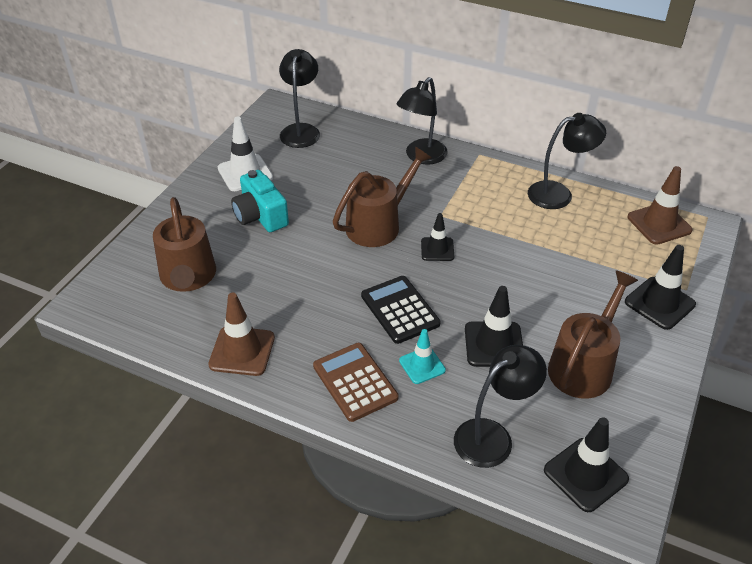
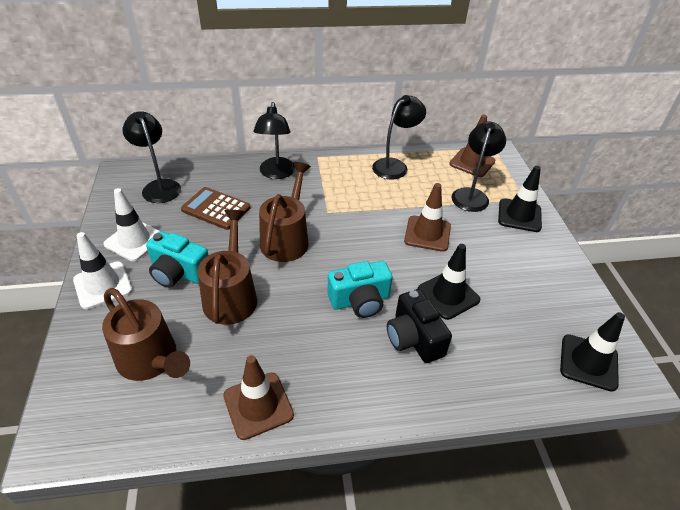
camera: 35 degrees left, 0 degrees up
brown calculator [313,343,399,422] -> brown calculator moved to [181,187,250,230]
black calculator [361,276,441,344] -> turquoise camera [327,261,393,318]
turquoise traffic cone [399,329,446,384] -> black camera [387,289,452,363]
black traffic cone [421,213,454,261] -> none
black lamp [454,345,547,468] -> black lamp moved to [451,121,506,212]
brown watering can [548,270,638,399] -> brown watering can moved to [197,210,257,325]
none -> white traffic cone [73,232,132,309]
none -> brown traffic cone [404,183,451,252]

